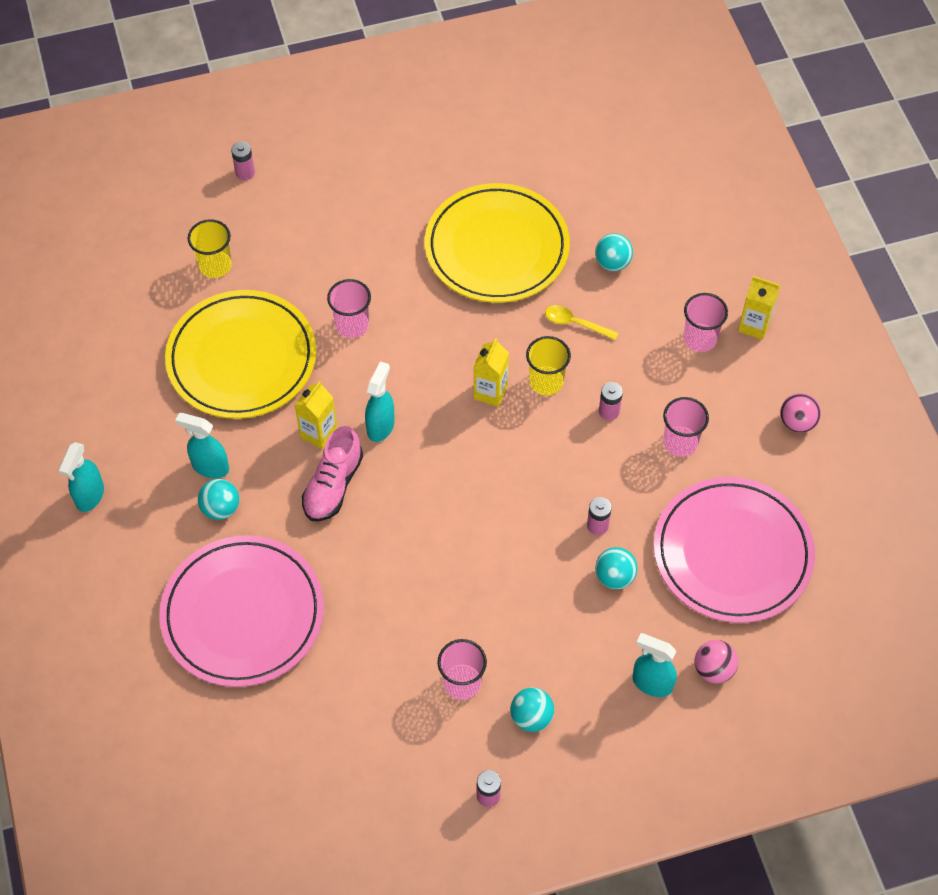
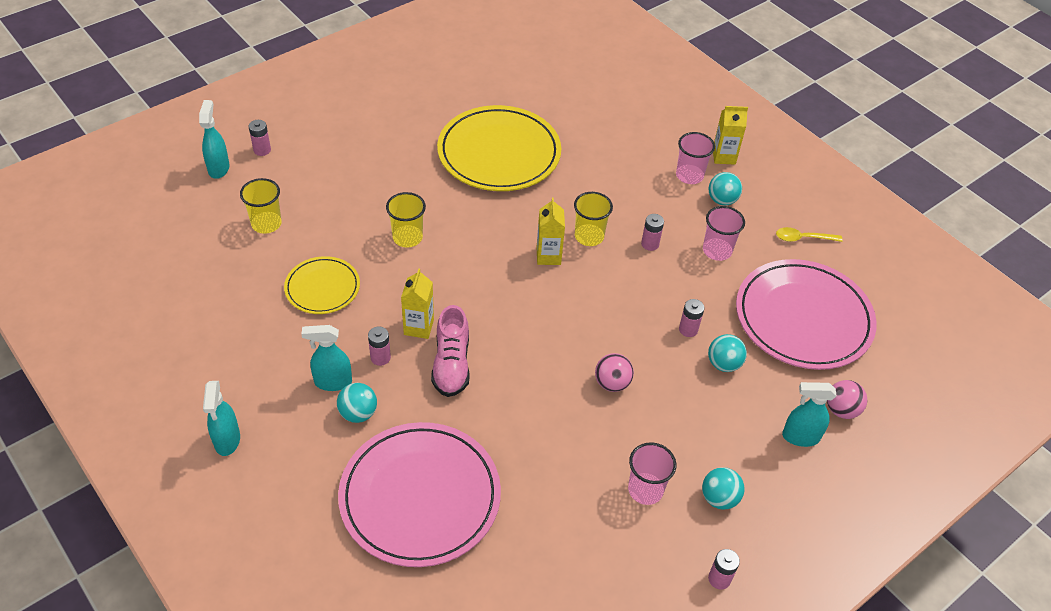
camera: 25 degrees left, 10 degrees down
yellow plate [165,290,316,419] -> yellow plate [284,256,360,314], size x0.54
pink cup [327,279,371,338] -> yellow cup [386,192,426,247]
turquoise spray bottle [365,361,395,442] -> turquoise spray bottle moved to [199,100,229,179]
yellow spoon [545,305,618,340] -> yellow spoon moved to [776,227,843,242]
turquoise ball [595,233,633,271] -> turquoise ball moved to [709,172,742,205]
pink ball [780,393,821,433] -> pink ball moved to [595,353,634,392]
none -> pink battery [368,327,391,366]

